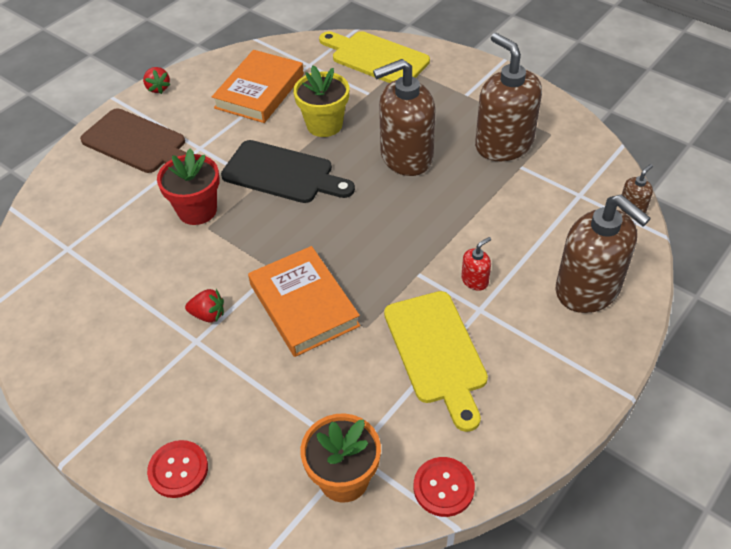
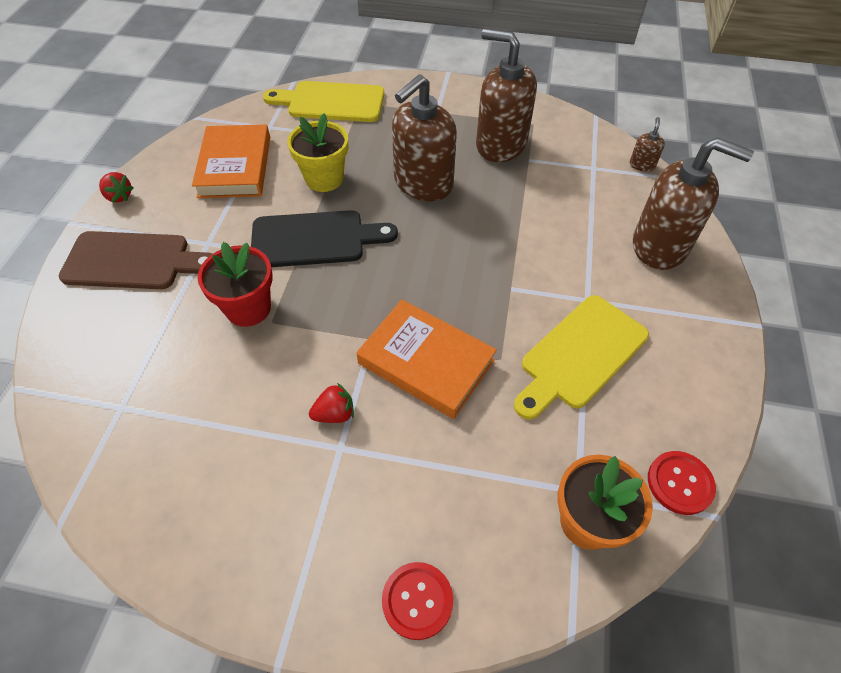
camera: 30 degrees left, 5 degrees up
yellow cutting board [384,291,488,432] -> yellow cutting board turned 90 degrees clockwise [514,295,649,420]
red soap dispenser [461,237,491,291] -> none

